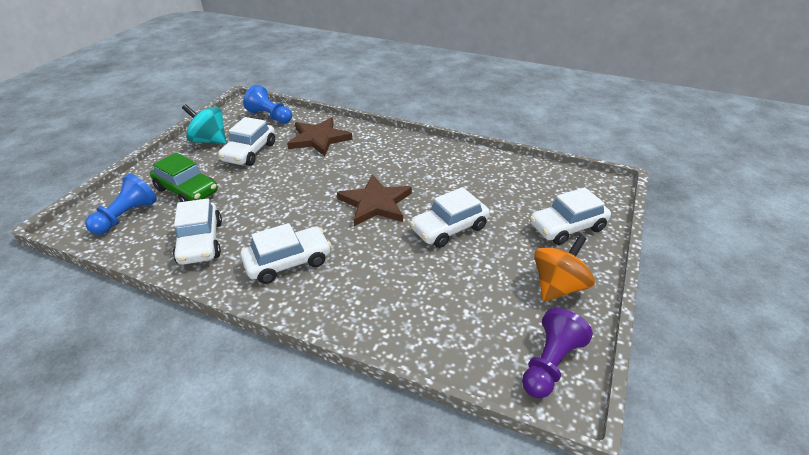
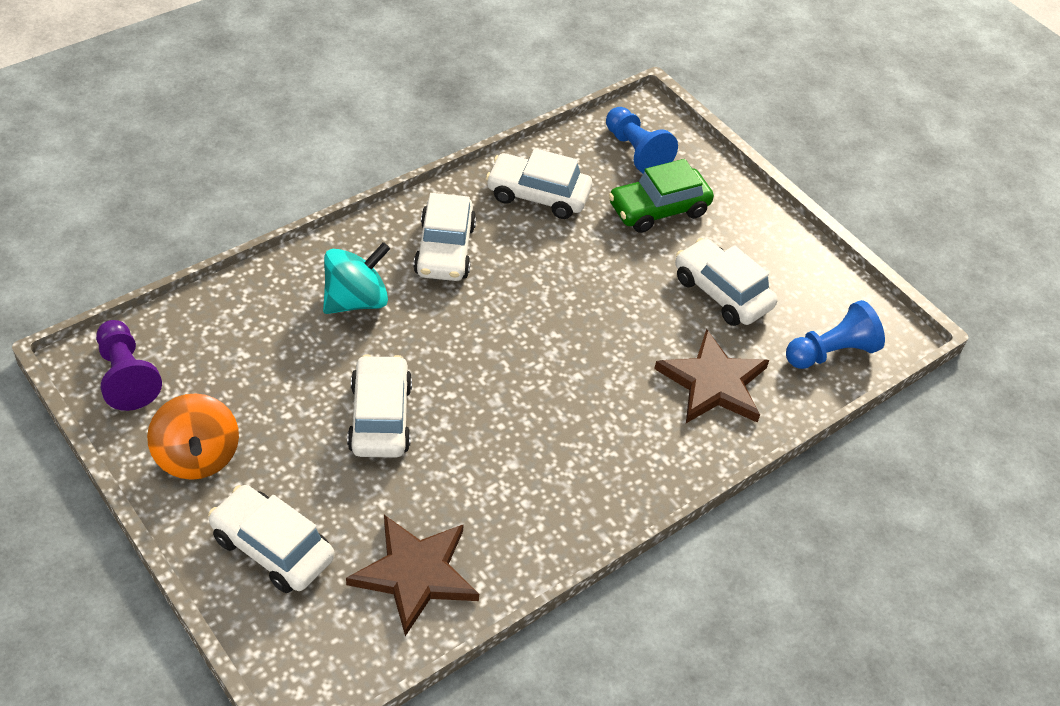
camera: 115 degrees right, 10 degrees up
turquoise spinning top [182,104,226,144] -> turquoise spinning top moved to [323,242,390,314]
brown star [337,174,412,226] -> brown star moved to [346,515,479,636]
white car [530,187,611,245] -> white car turned 60 degrees counterclockwise [208,485,335,593]

